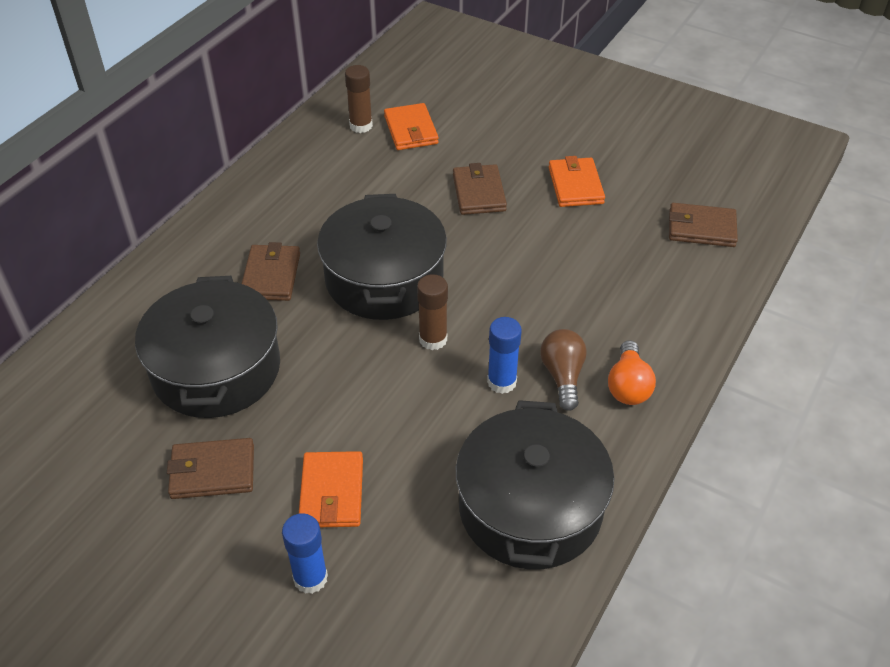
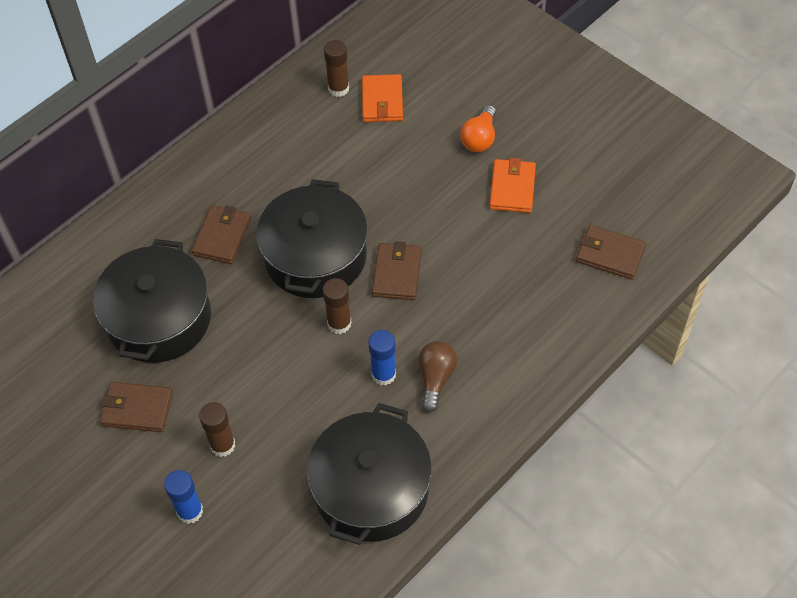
camera: 15 degrees right, 10 degrees up
orange wallet [299,451,363,527] -> brown glue stick [199,402,235,457]
brown wallet [453,163,507,215] -> brown wallet moved to [372,241,422,300]
orange light bulb [608,340,656,405] -> orange light bulb moved to [460,105,496,152]

